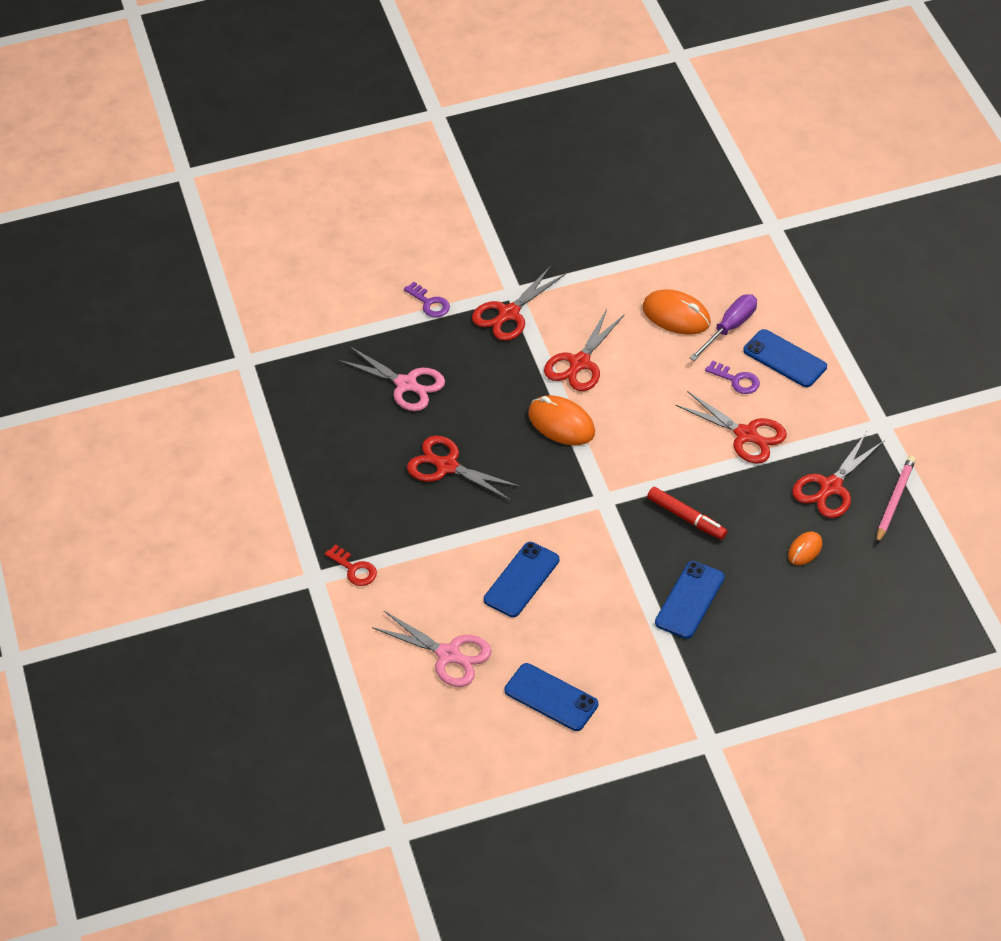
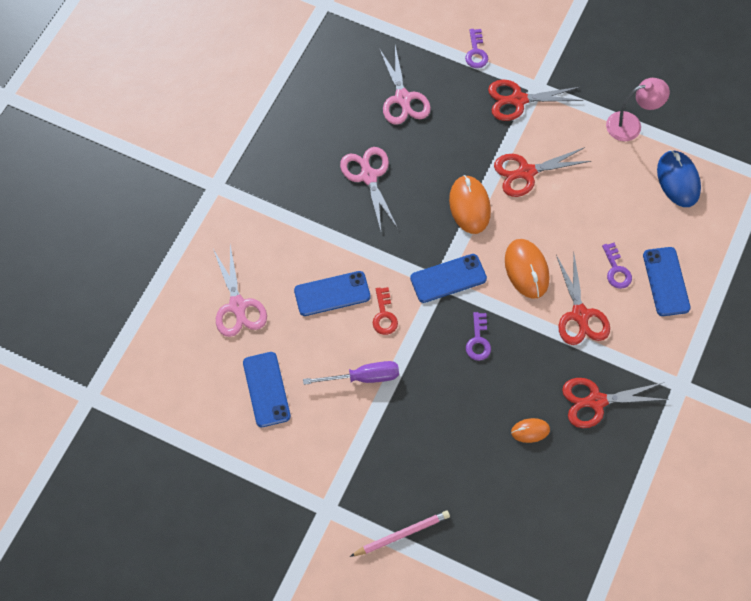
camera: 40 degrees right, 15 degrees up
red key [325,544,377,586] -> red key moved to [373,287,398,335]
red scissors [407,436,521,501] -> pink scissors [340,147,398,231]
orange mouse [642,290,711,335] -> orange mouse moved to [505,239,549,299]
red marker [647,487,727,540] -> purple key [466,312,491,361]
blue phone [655,561,725,639] -> blue phone moved to [410,254,487,303]
purple screwdriver [690,294,757,361] -> purple screwdriver moved to [303,361,399,385]
pink pencil [876,456,916,544] -> pink pencil moved to [350,511,450,557]
none -> pink lamp [606,78,670,141]
none -> blue mouse [657,150,701,207]

